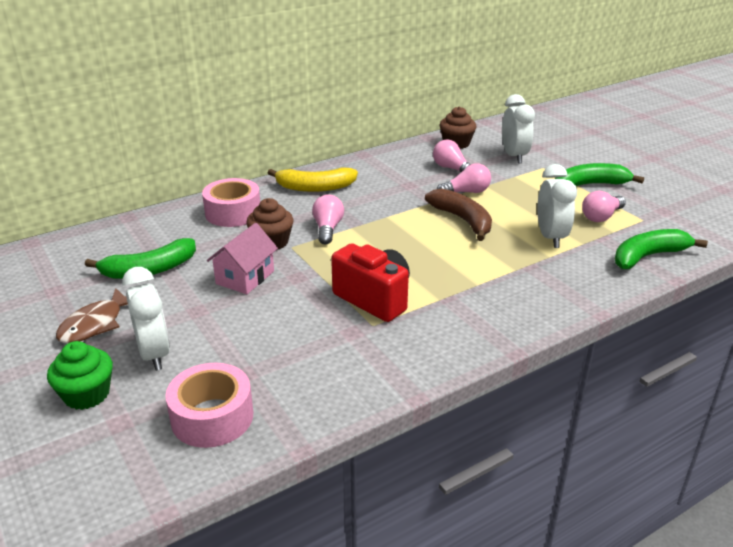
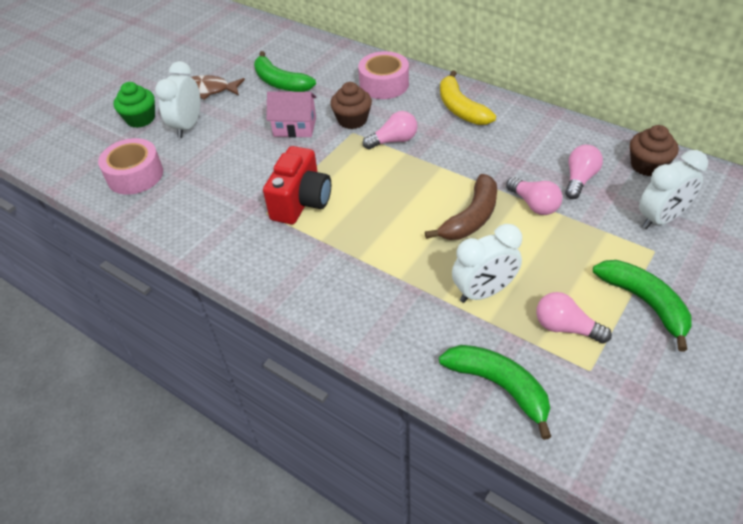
camera: 70 degrees right, 15 degrees up
white clock [122,267,170,371] -> white clock turned 150 degrees clockwise [155,61,201,138]

